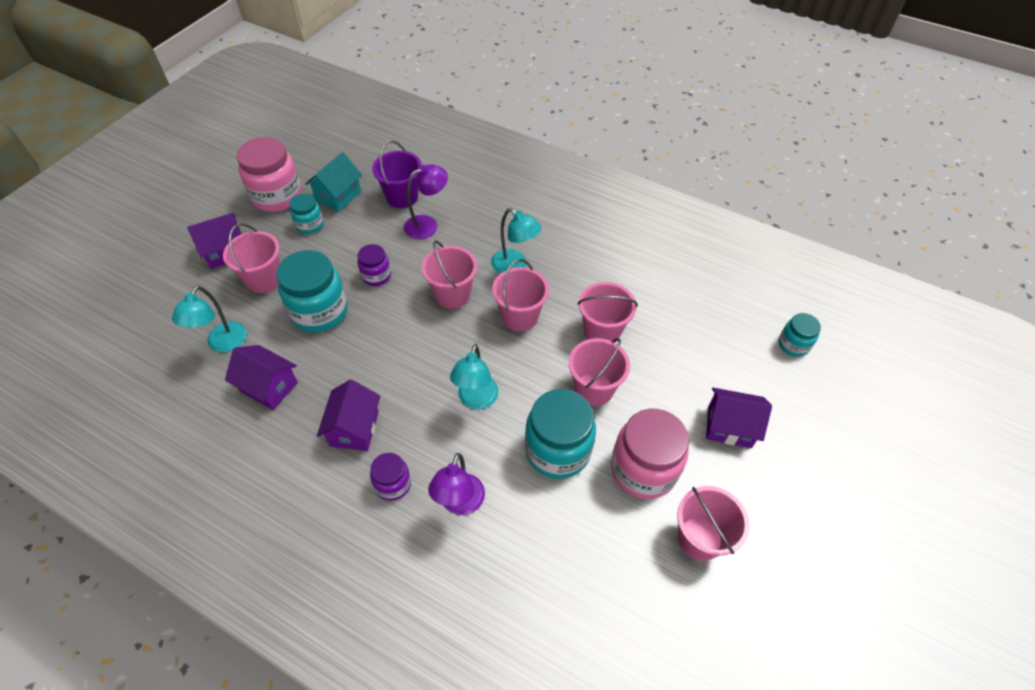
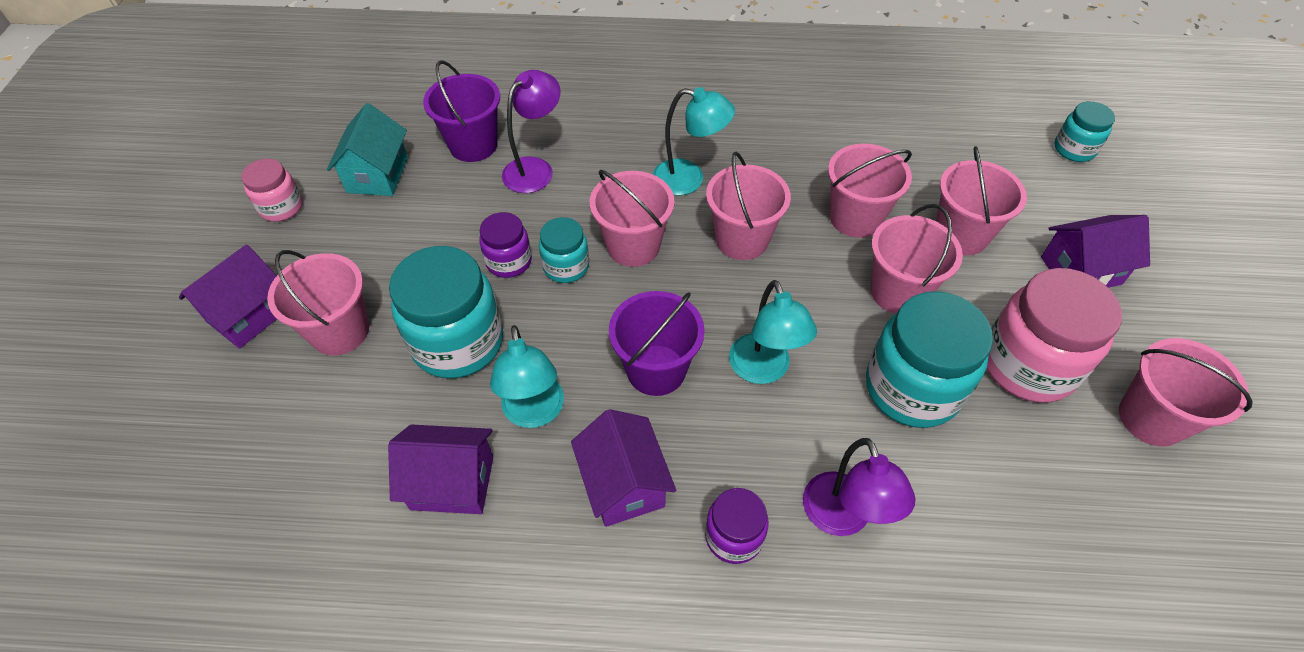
camera: 25 degrees left, 0 degrees up
turquoise lamp [172,286,247,353] -> turquoise lamp moved to [490,325,564,428]
pink jar [236,137,302,212] -> pink jar [241,158,303,222], size x0.54
turquoise jar [289,194,323,234] -> turquoise jar moved to [539,217,589,283]
none -> purple bucket [609,291,705,396]
none -> pink bucket [936,146,1027,255]

